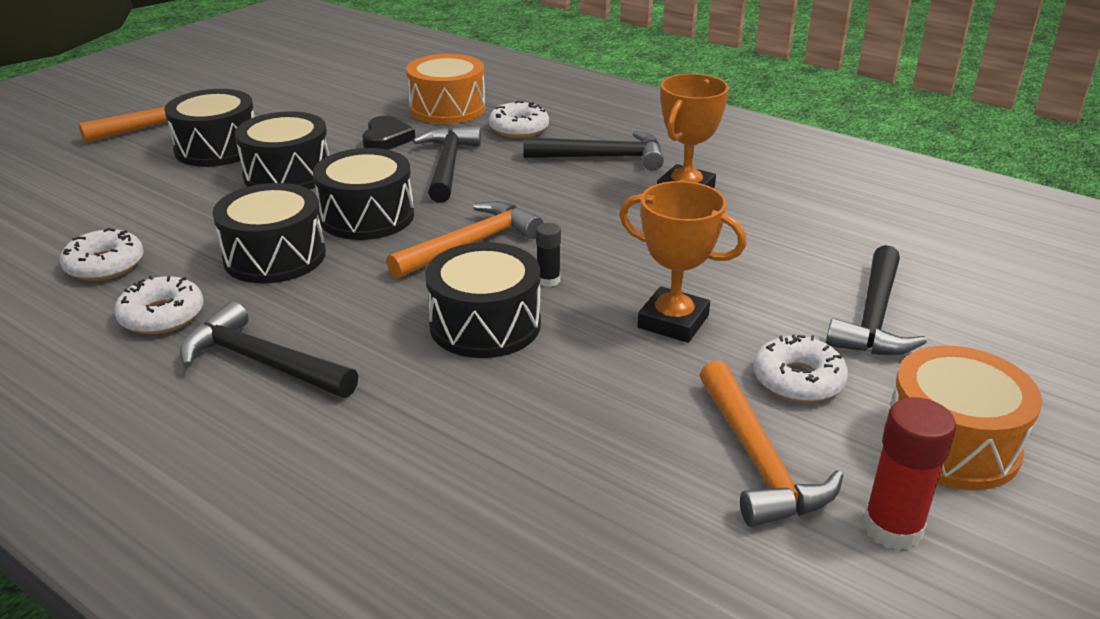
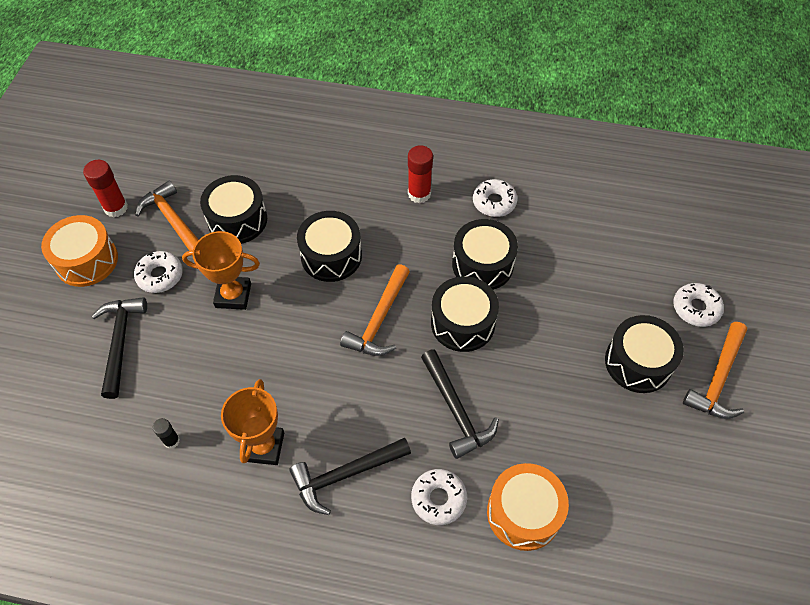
camera: 155 degrees right, 25 degrees up
white donut [60,228,144,281] -> white donut moved to [673,283,724,327]
black hammer [180,301,358,398] -> red glue stick [408,145,433,203]
black drum [235,111,329,189] -> black drum moved to [200,175,267,244]
black heart [362,116,415,150] -> none
black glue stick [536,223,561,287] -> black glue stick moved to [153,418,180,449]

